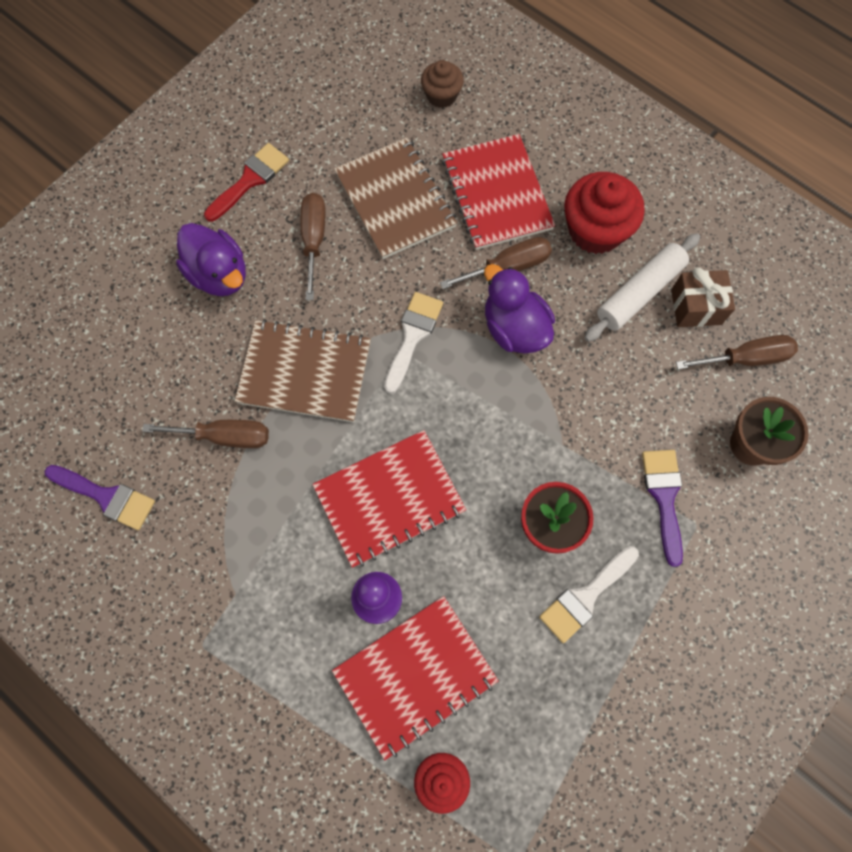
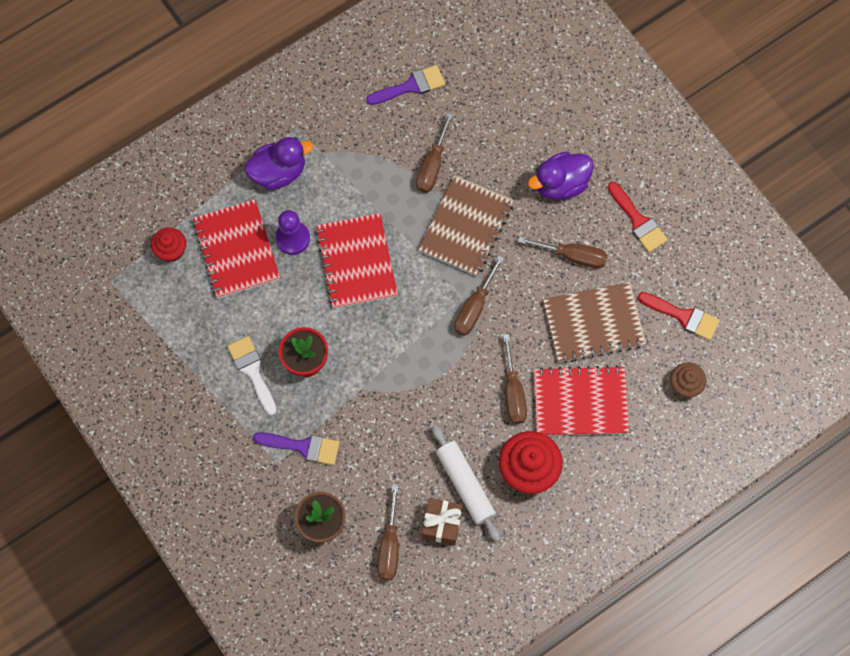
camera: 105 degrees right, 0 degrees up
purple brush [44,465,155,530] -> purple brush turned 150 degrees counterclockwise [366,65,445,105]
white brush [384,292,443,394] -> brown screwdriver [454,255,504,336]
purple duck [484,264,555,354] -> purple duck moved to [245,137,313,190]
none -> red brush [638,292,720,340]

